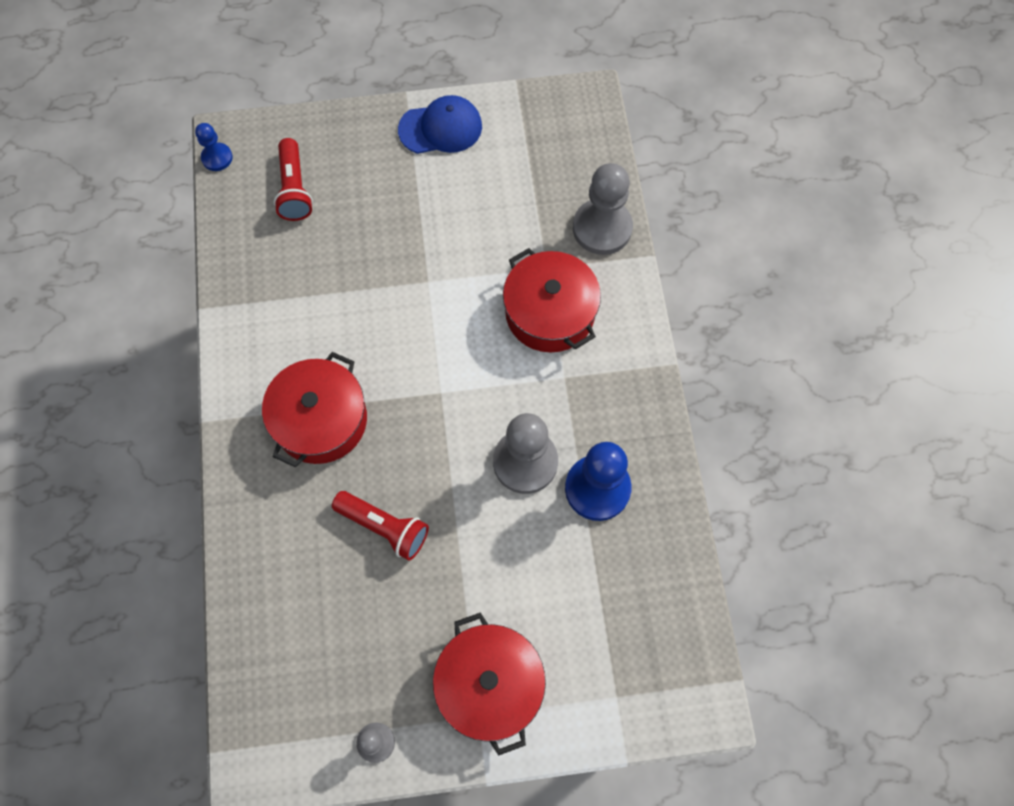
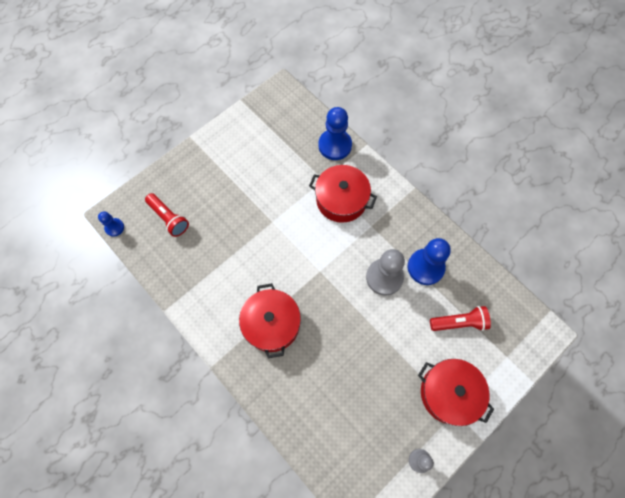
camera: 35 degrees left, 0 degrees up
red flashlight [332,491,429,560] -> red flashlight moved to [430,306,491,331]
blue cap [398,95,482,154] -> none
grey pawn [573,163,633,255] -> blue pawn [318,107,352,160]

